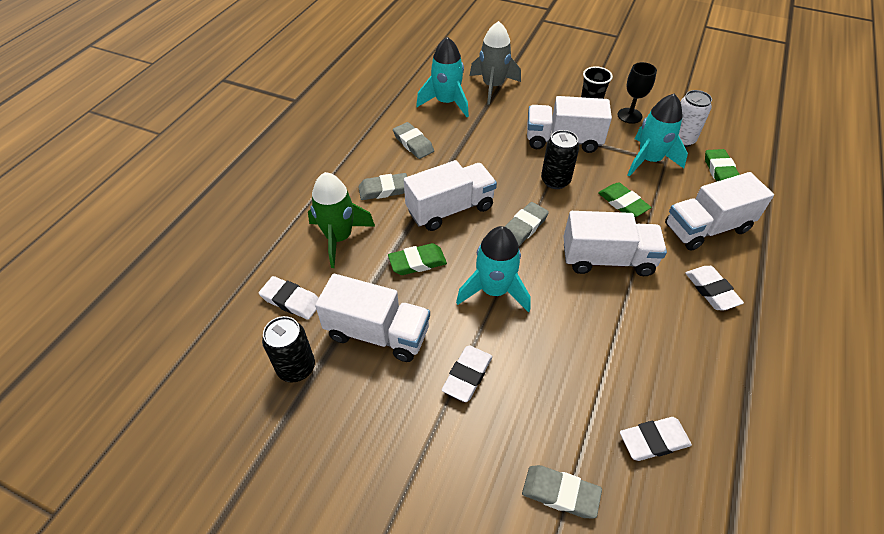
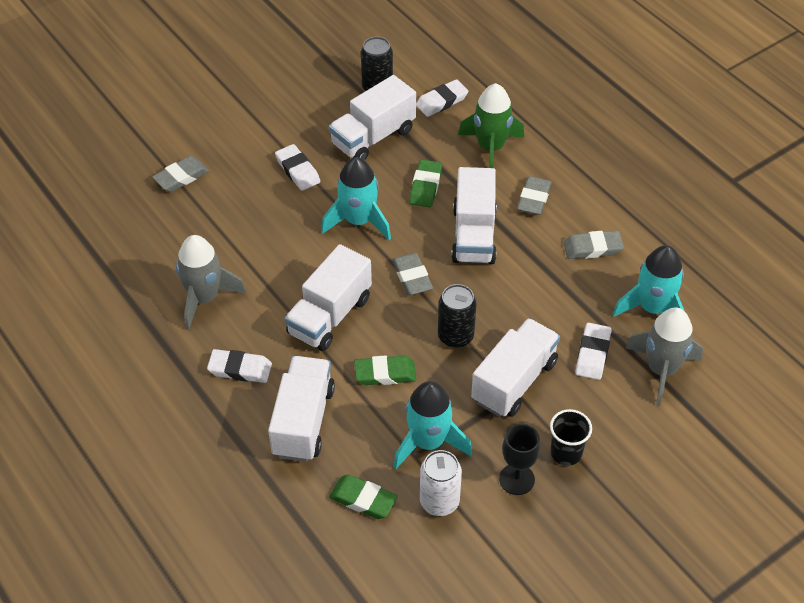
camera: 120 degrees right, 0 degrees up
white eraser [620,417,692,461] -> white eraser moved to [575,323,611,380]
none -> grey rocket [176,235,246,330]

